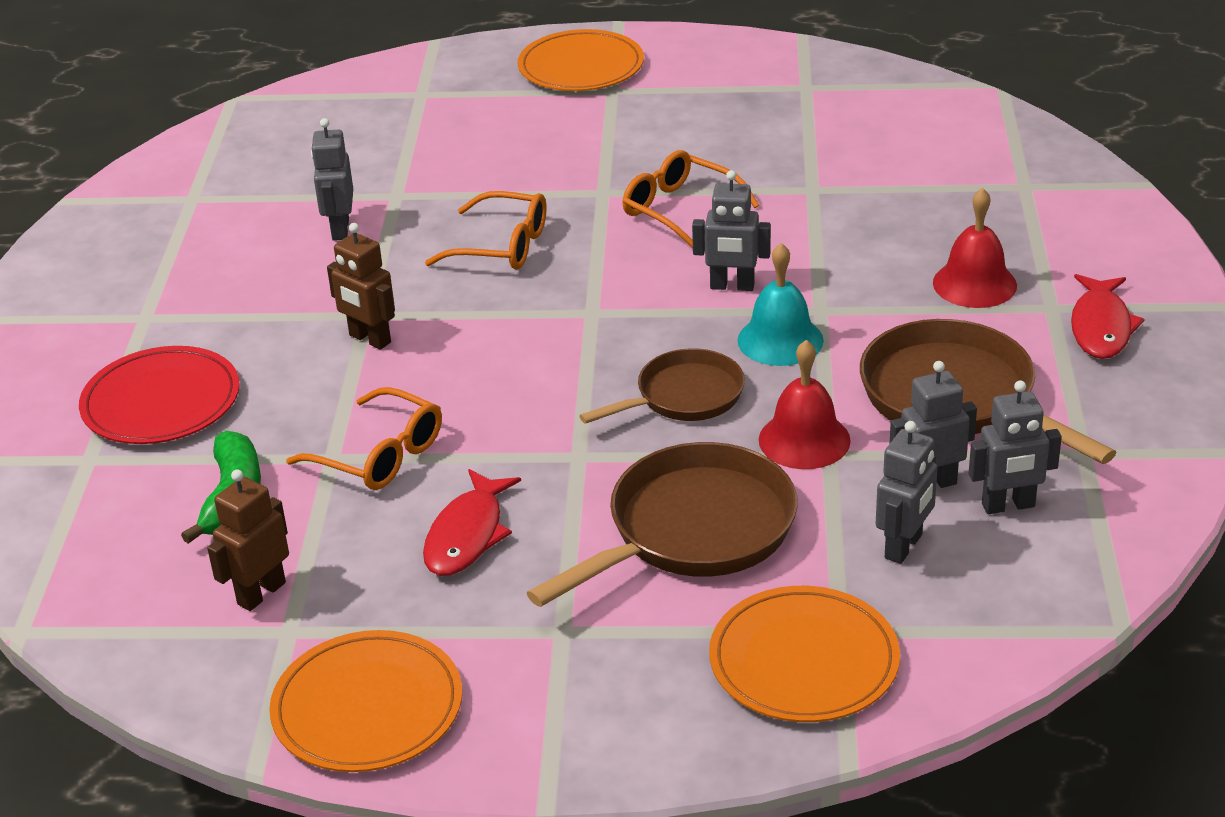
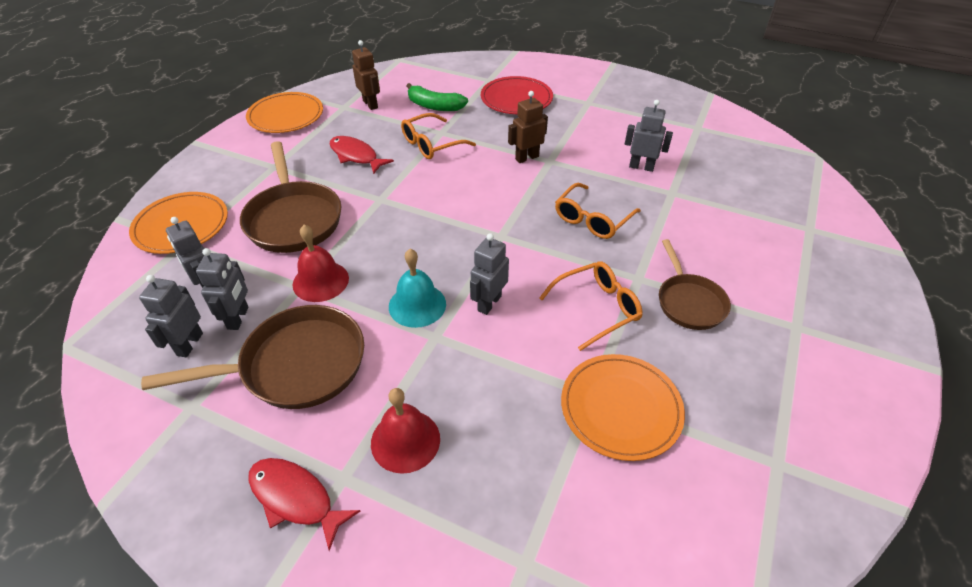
camera: 110 degrees right, 10 degrees up
orange plate [518,29,644,91] -> orange plate moved to [561,354,685,461]
brown pan [579,349,745,424] -> brown pan moved to [659,239,731,330]

